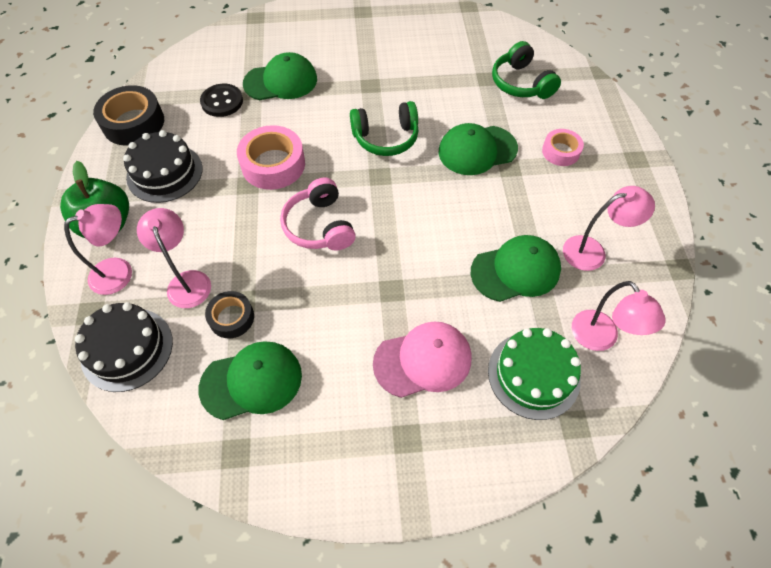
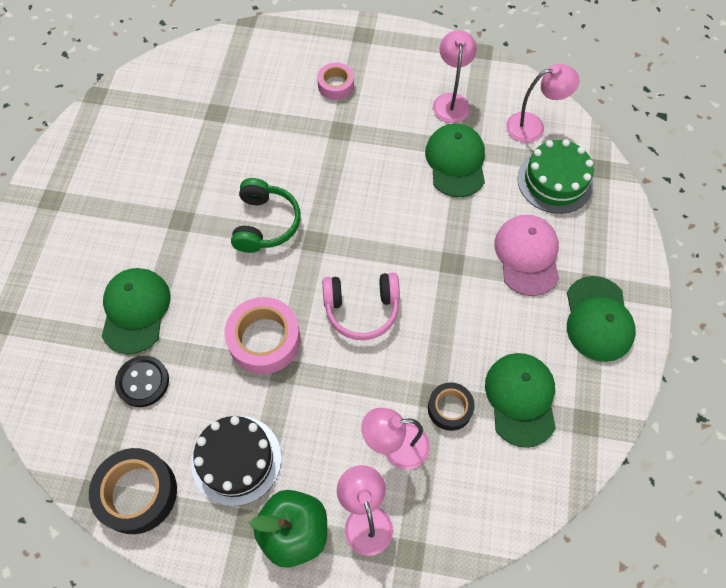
camera: 75 degrees left, 5 degrees up
black cake [75,302,173,392] -> none
green cap [439,123,518,175] -> green cap moved to [567,276,636,362]
green headphones [492,41,561,99] -> none

